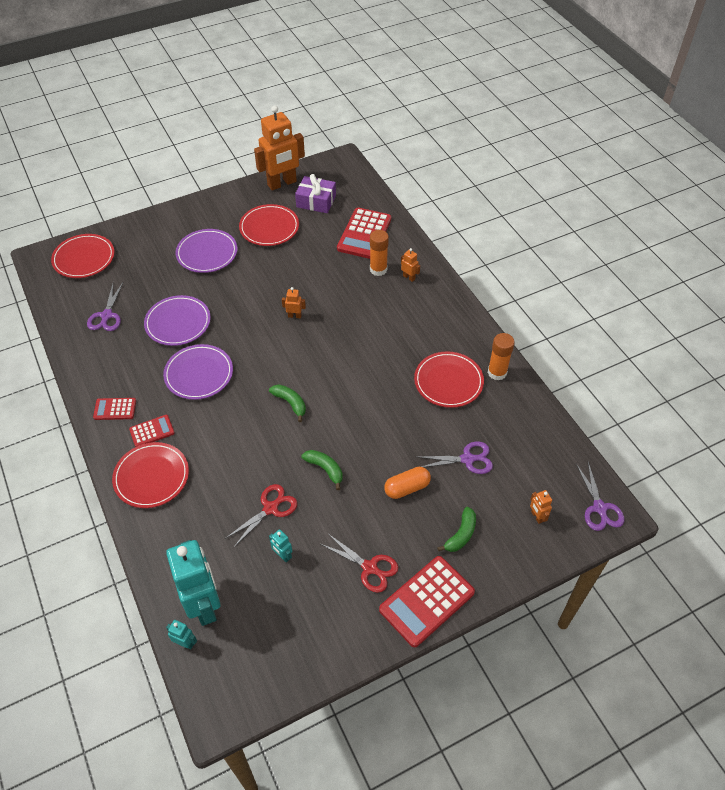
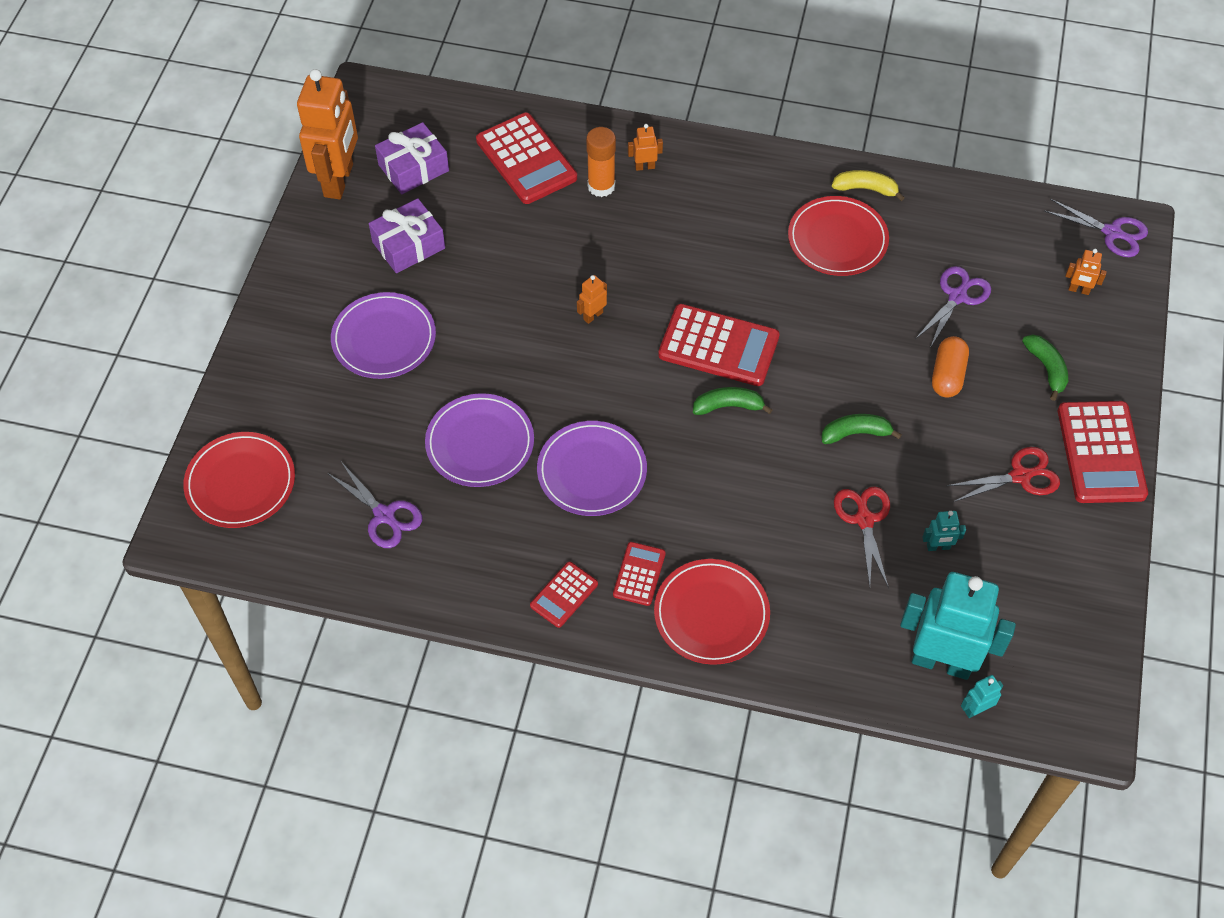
camera: 50 degrees left, 5 degrees up
red plate [239,204,299,246] -> purple gift [369,198,445,273]
orange glue stick [488,333,515,381] -> yellow banana [832,170,905,201]
none -> red calculator [658,304,780,386]

